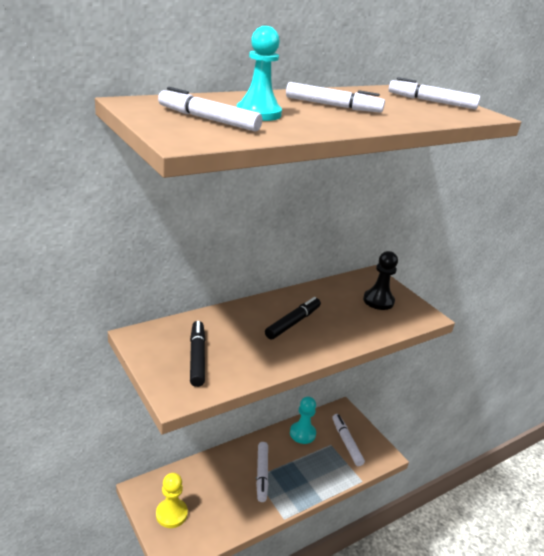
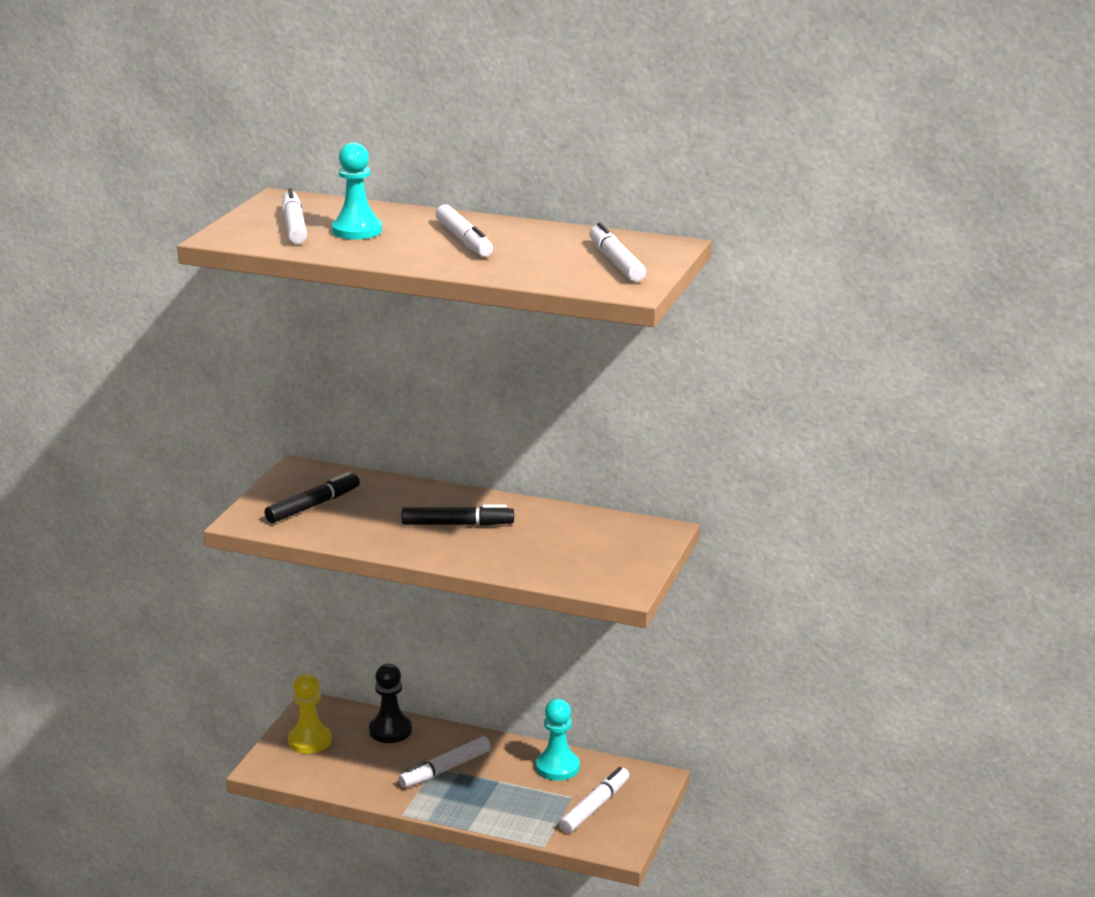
camera: 55 degrees right, 5 degrees down
black pawn [363,251,398,310] -> black pawn moved to [369,664,412,743]

